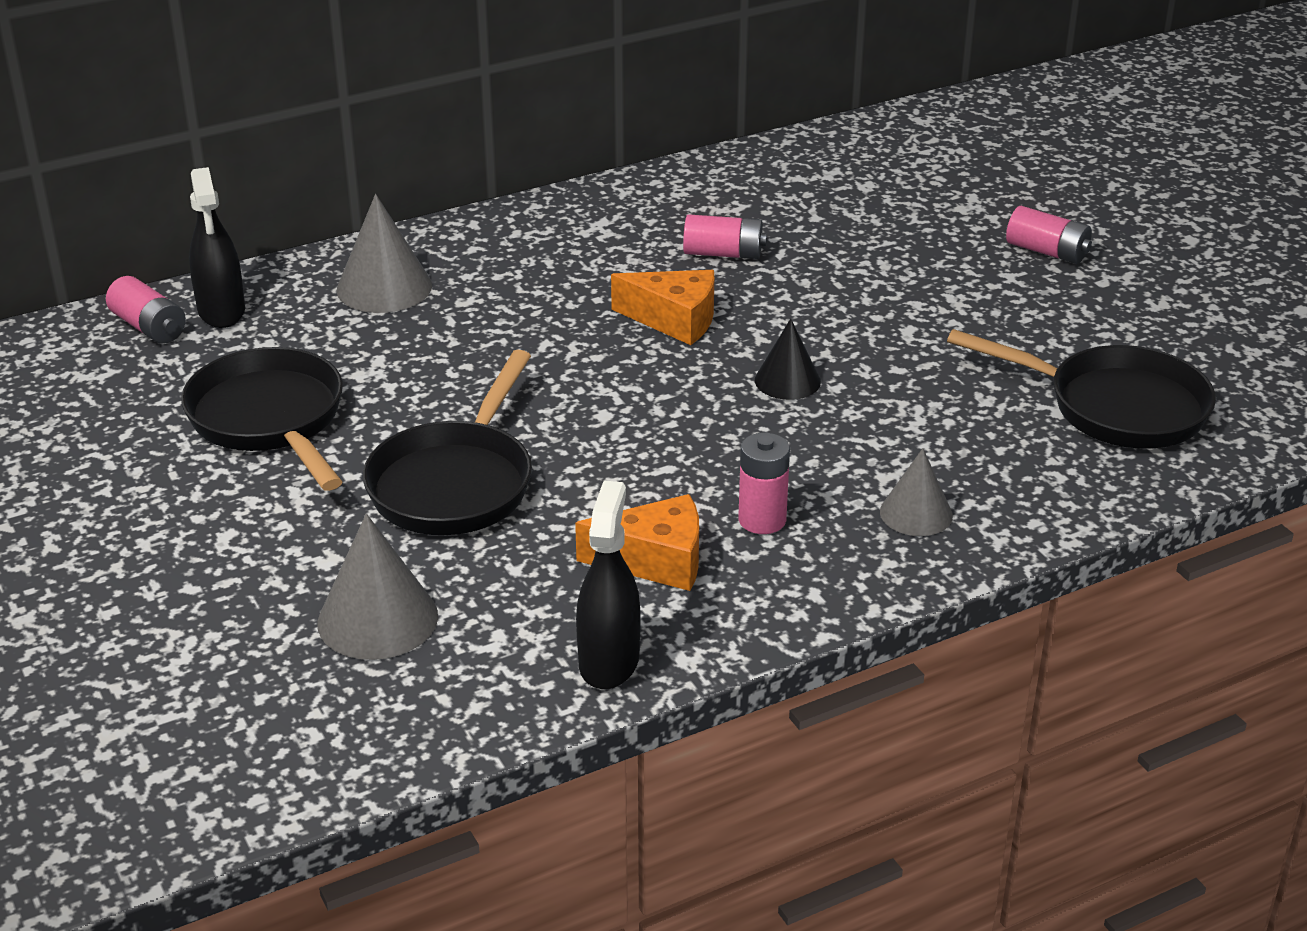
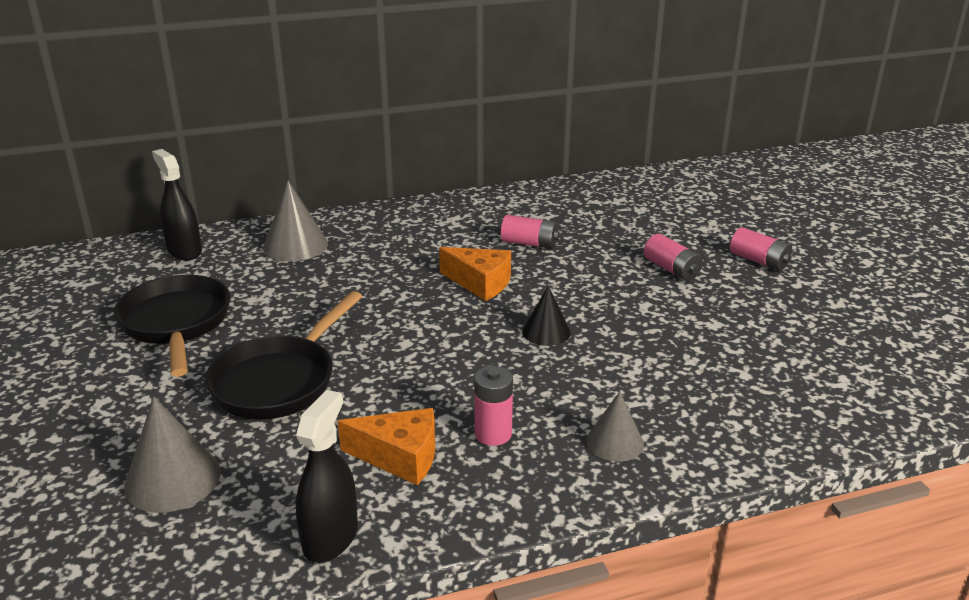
camera: 10 degrees right, 5 degrees down
pink battery [106,276,186,344] -> pink battery moved to [644,234,703,281]
black spray bottle [189,167,245,328] -> black spray bottle turned 150 degrees clockwise [152,149,202,260]
black pan [947,329,1216,449] -> none

